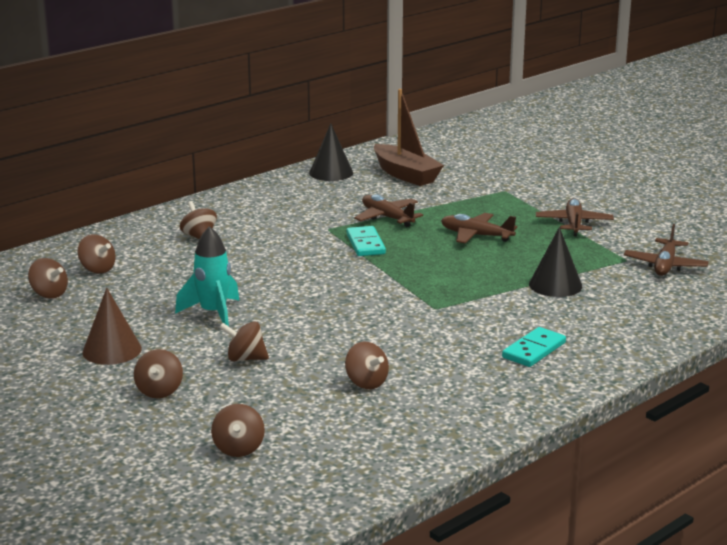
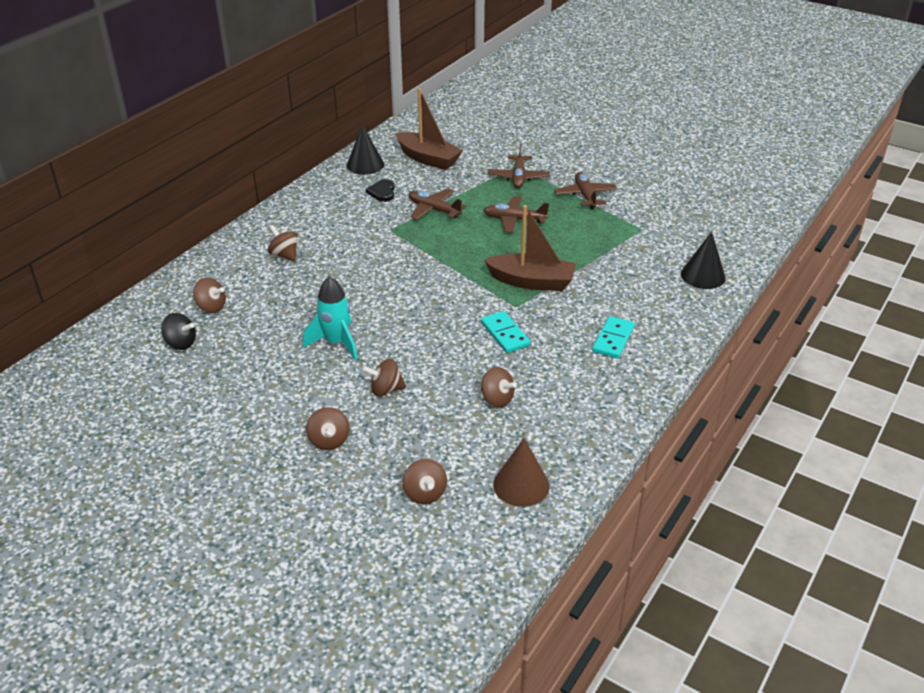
camera: 15 degrees left, 15 degrees up
brown spinning top [28,258,68,299] -> black spinning top [161,313,196,350]
brown cone [82,288,142,365] -> brown cone moved to [493,438,550,507]
turquoise domino [346,226,386,256] -> turquoise domino moved to [481,311,530,353]
black cone [529,227,582,297] -> black cone moved to [681,232,726,289]
brown plane [624,224,709,276] -> brown plane moved to [488,143,550,188]
none -> black heart [366,179,395,202]
none -> brown boat [484,205,576,291]

